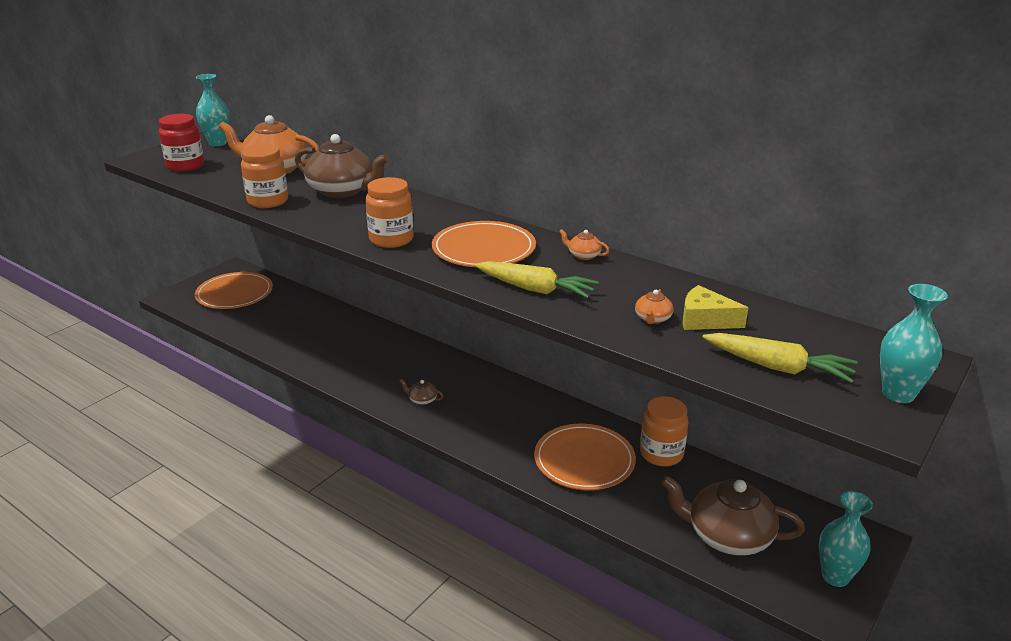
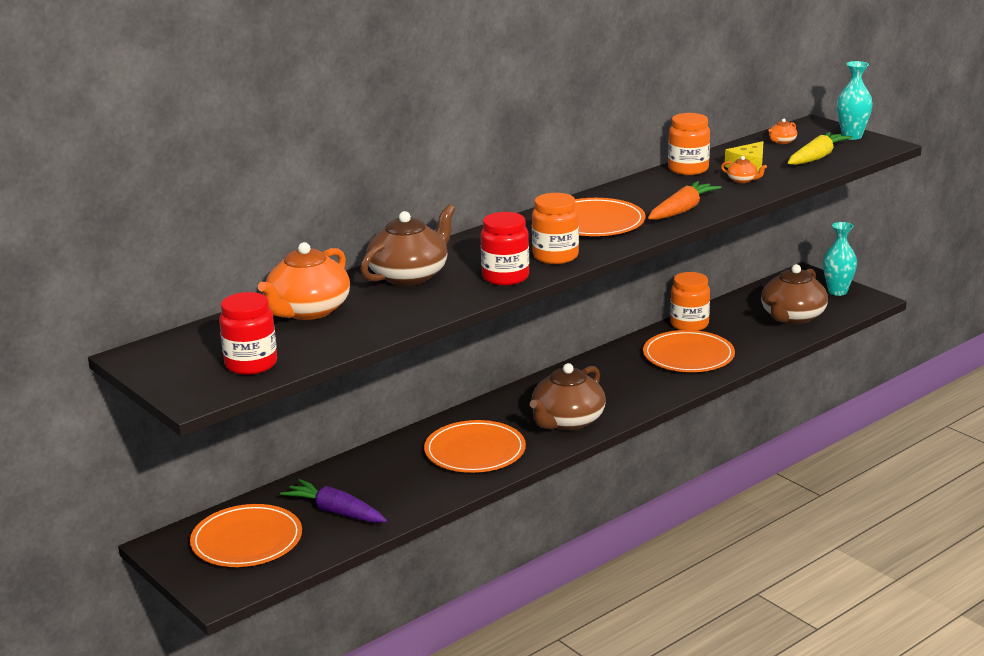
camera: 75 degrees left, 5 degrees down
turquoise vase [196,74,230,146] -> none
orange jar [241,144,288,208] -> orange jar moved to [668,113,710,175]
brown teapot [399,379,444,405] -> brown teapot [530,363,606,431], size x2.39
yellow carrot [474,261,599,298] -> orange carrot [648,181,722,220]
orange teapot [559,229,610,260] -> orange teapot moved to [769,119,797,144]
none -> purple carrot [280,479,387,523]
none -> orange plate [424,420,526,473]
none -> red jar [481,212,529,285]

